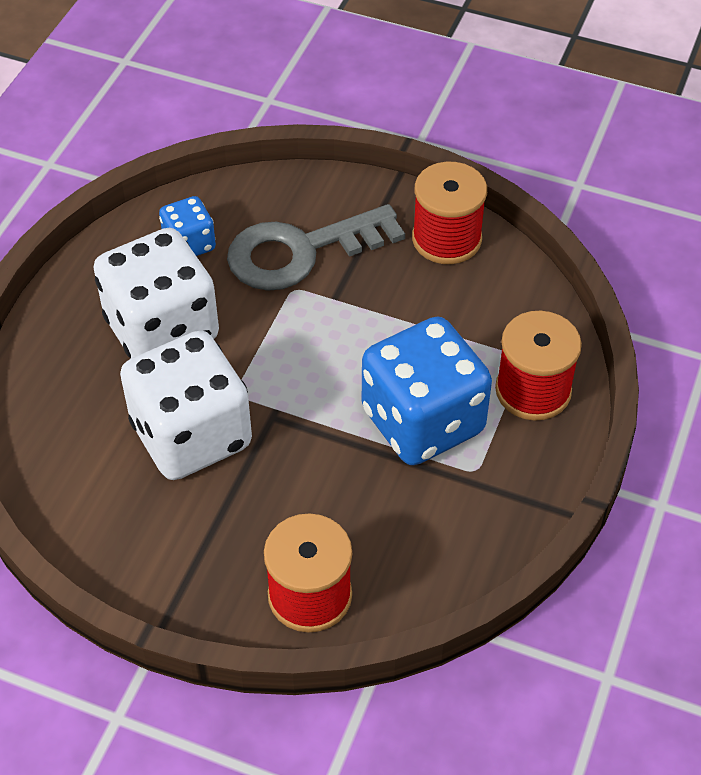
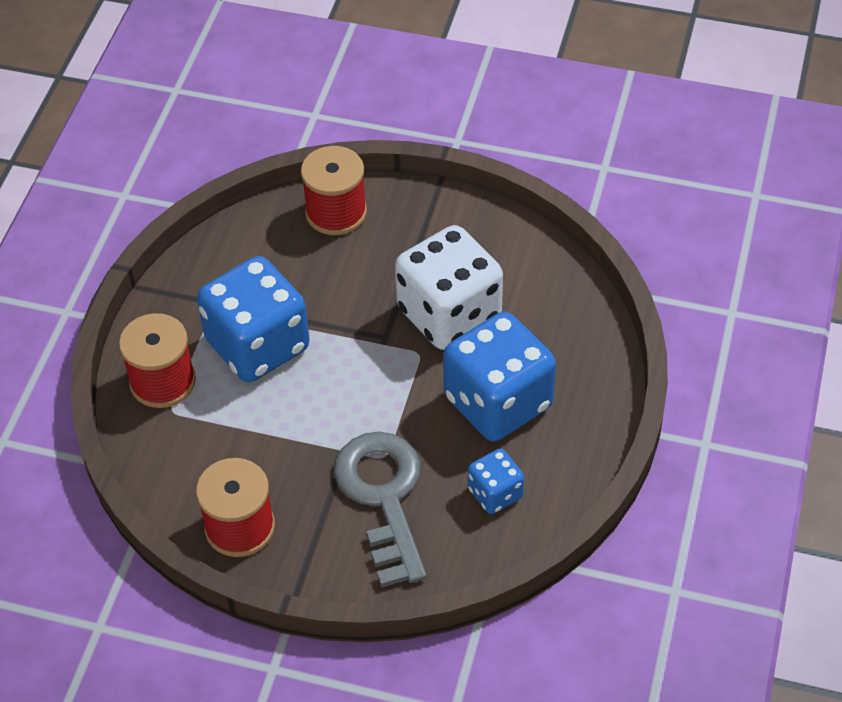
camera: 175 degrees right, 0 degrees up
white dice [94,228,219,359] -> blue dice [443,312,556,441]
grey key [227,204,405,291] -> grey key turned 75 degrees counterclockwise [334,432,426,588]

